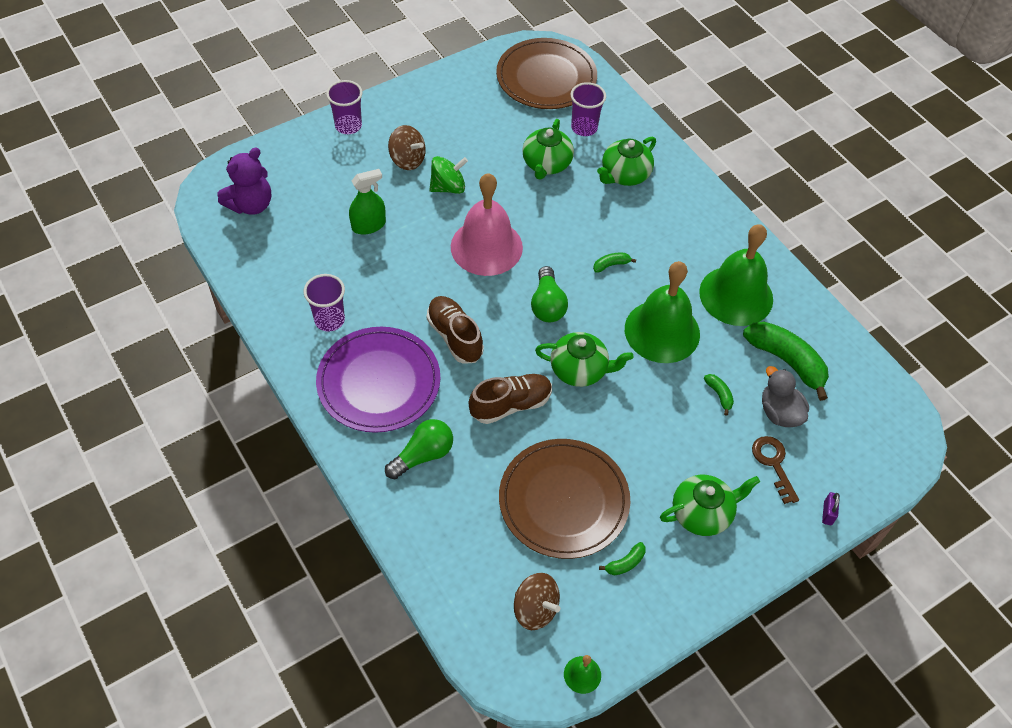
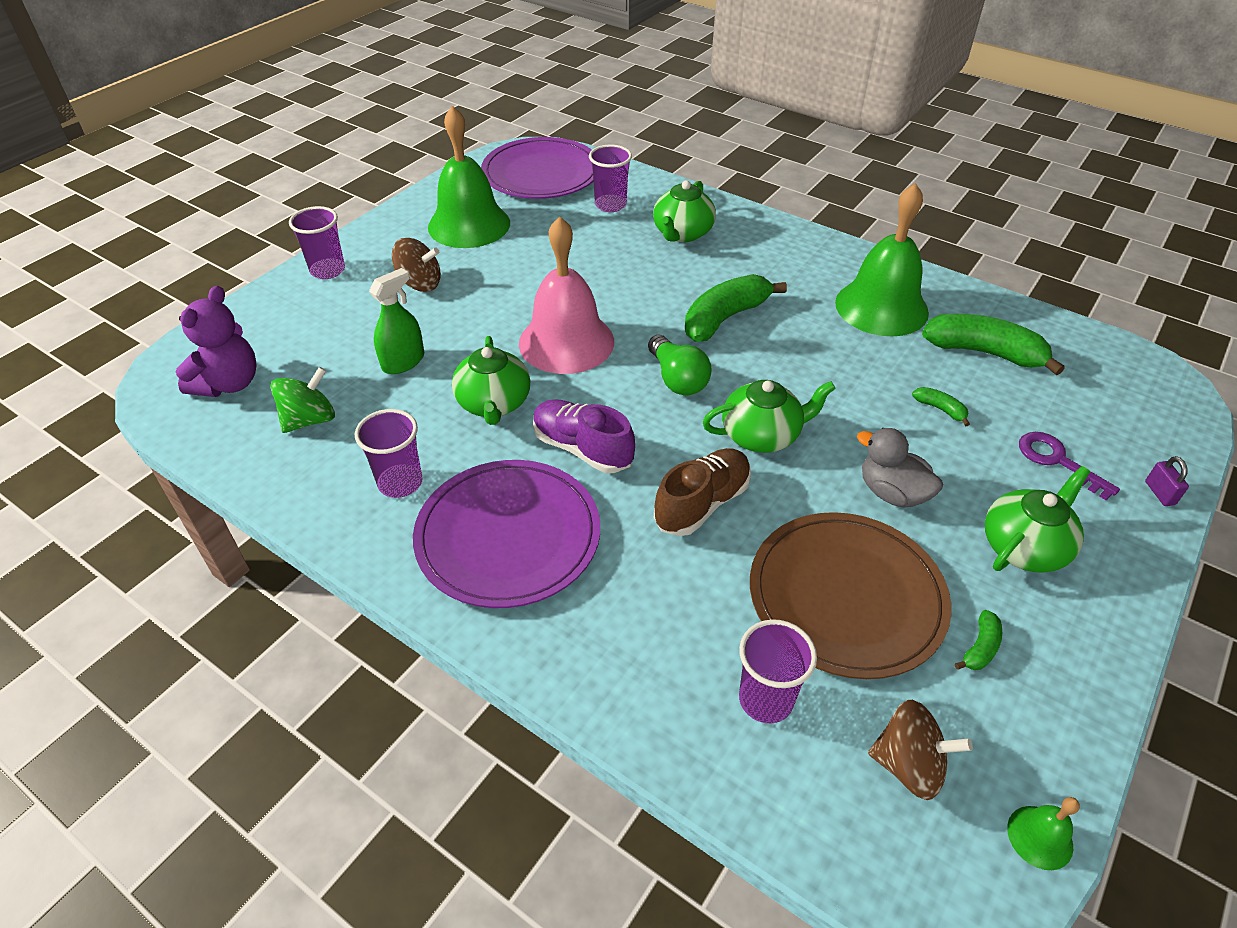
camera: 20 degrees left, 10 degrees down
green light bulb [385,419,453,479] -> none
brown shoe [427,296,484,364] -> purple shoe [533,399,635,473]
green spinning top [429,156,468,194] -> green spinning top moved to [271,367,335,433]
brown plate [496,38,597,109] -> purple plate [481,137,593,199]
green teapot [522,119,574,180] -> green teapot moved to [452,336,530,425]
green banana [593,253,636,273] -> green banana [685,274,787,342], size x2.23
green bell [625,261,700,363] -> green bell moved to [428,106,510,248]
brown key [752,436,799,504] -> purple key [1019,432,1120,500]
grey duck [762,366,809,427] -> grey duck moved to [857,428,943,508]
none -> purple cup [739,619,817,723]

